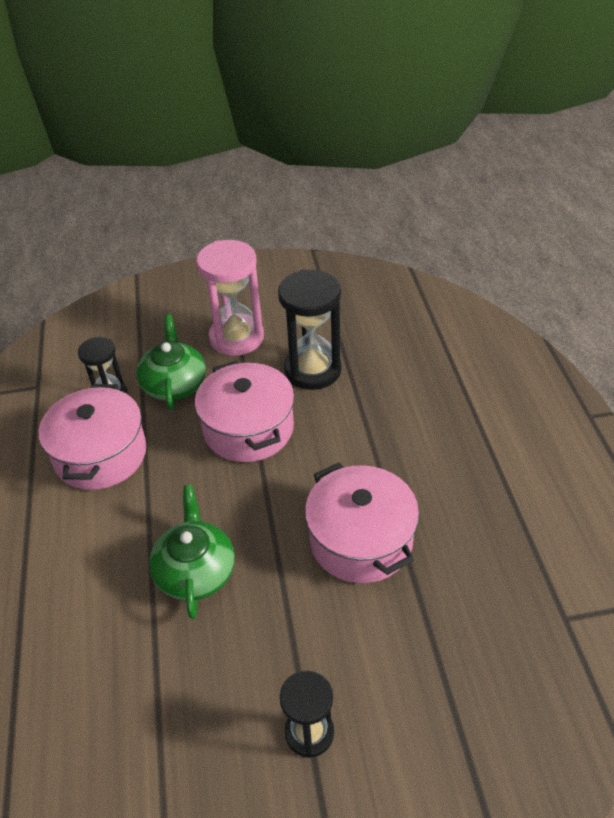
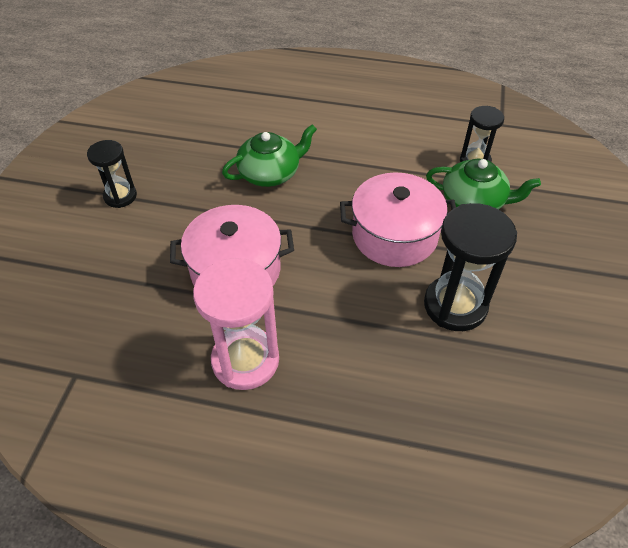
camera: 110 degrees right, 5 degrees up
pink pot [39,384,147,490] -> none
green teapot [149,485,235,619] -> green teapot turned 45 degrees counterclockwise [222,124,317,187]
pink hourglass [196,240,264,356] -> pink hourglass moved to [193,258,279,390]

